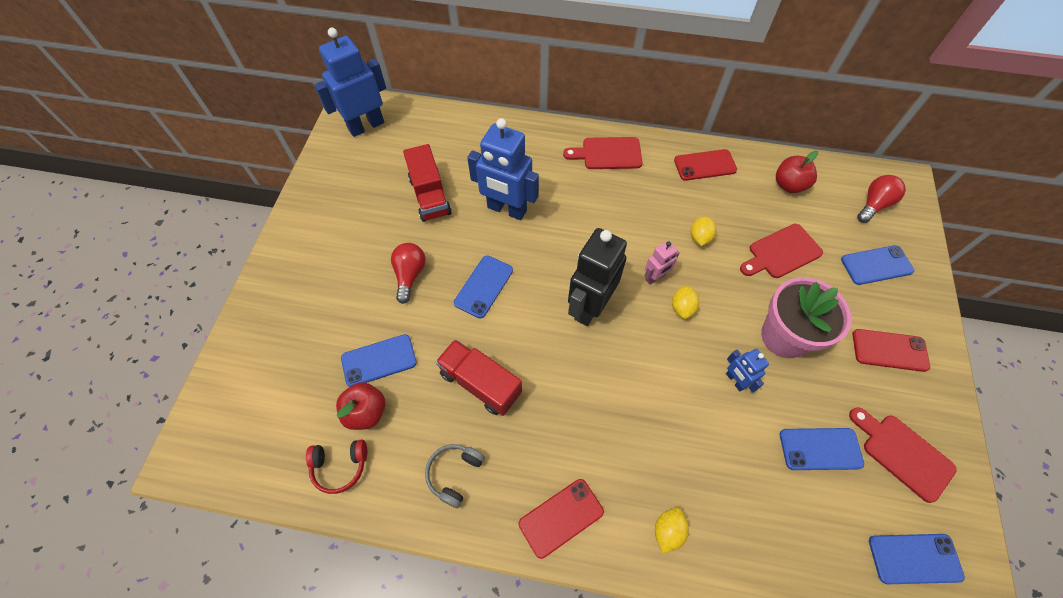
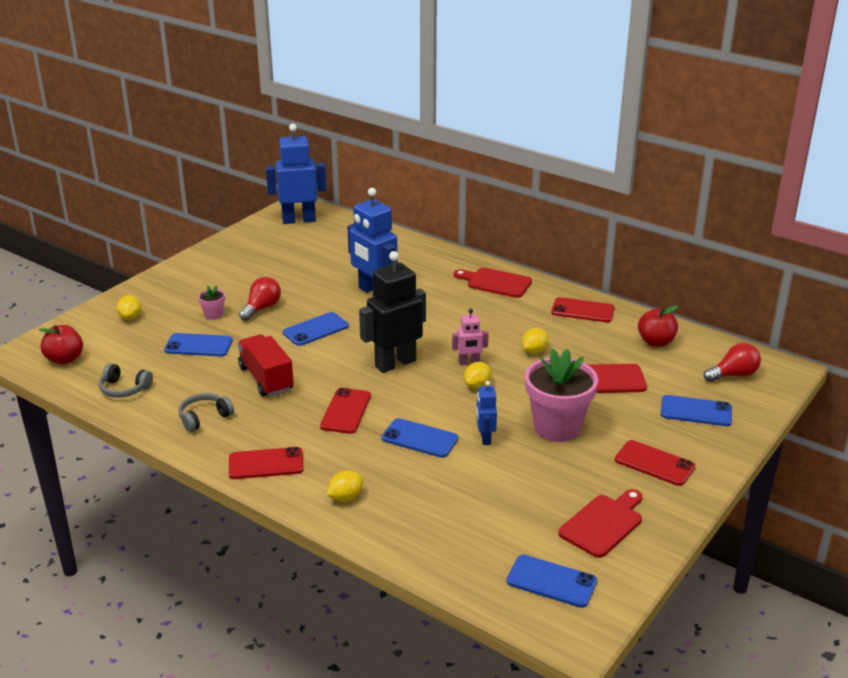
camera: 25 degrees right, 30 degrees down
red headphones [306,440,367,494] -> grey headphones [99,363,153,398]
red apple [336,382,385,430] -> red apple moved to [39,325,83,364]
red truck [403,144,452,222] -> none
blue phone [780,428,864,470] -> blue phone moved to [382,418,458,458]
red cutting board [849,407,957,503] -> red cutting board turned 60 degrees clockwise [558,489,642,558]
none -> yellow lemon [117,295,141,320]
none -> pink flower pot [198,285,225,320]
none -> red phone [320,388,371,434]

